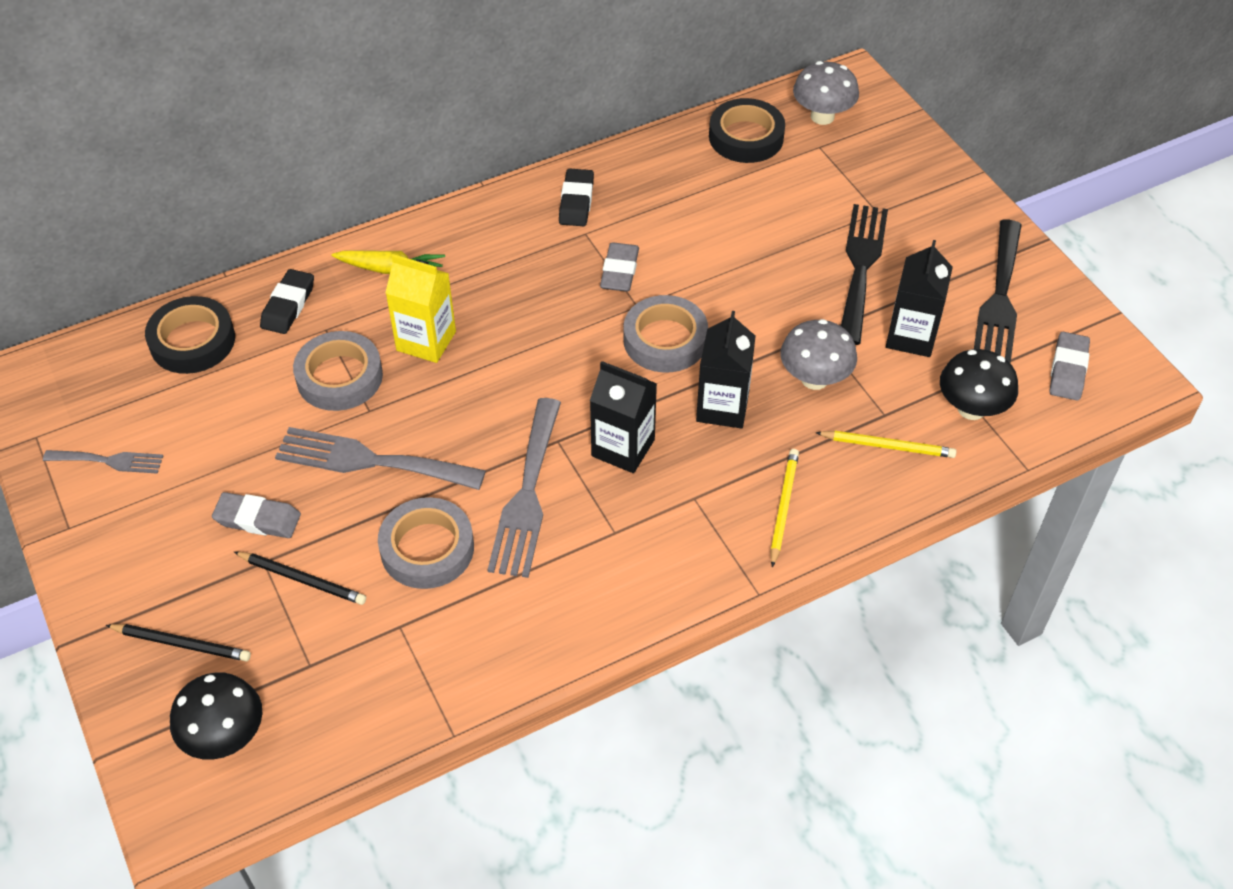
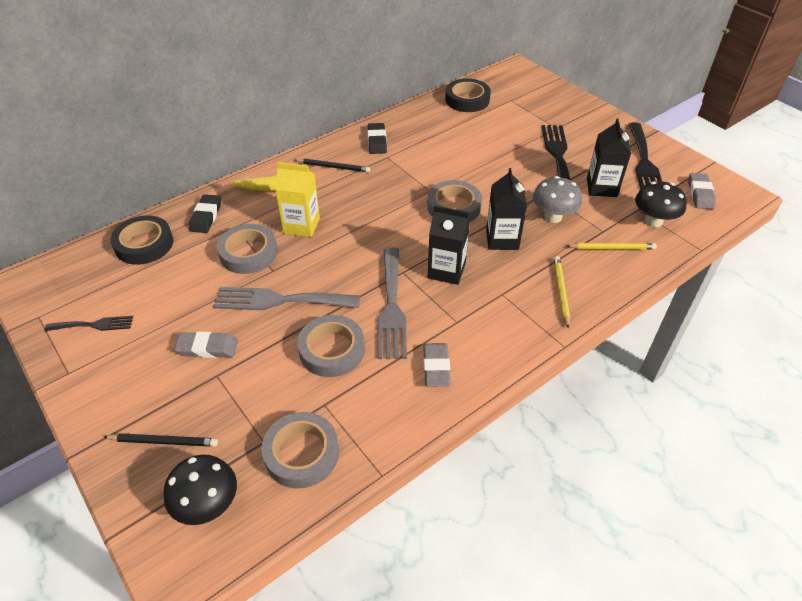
camera: 10 degrees left, 5 degrees down
grey fork [43,450,163,474] -> black fork [45,316,133,331]
black pencil [234,552,366,605] -> black pencil moved to [295,159,370,173]
grey eraser [600,242,639,292] -> grey eraser moved to [423,343,451,387]
grey mushroom [793,61,859,125] -> none
none -> grey tape [261,412,339,488]

